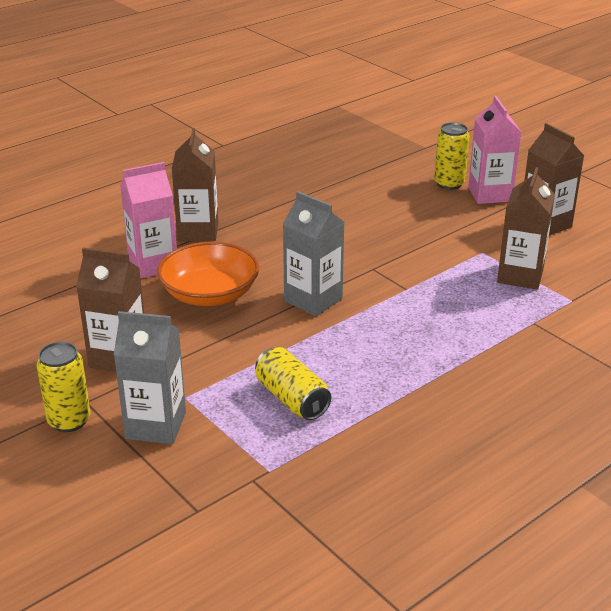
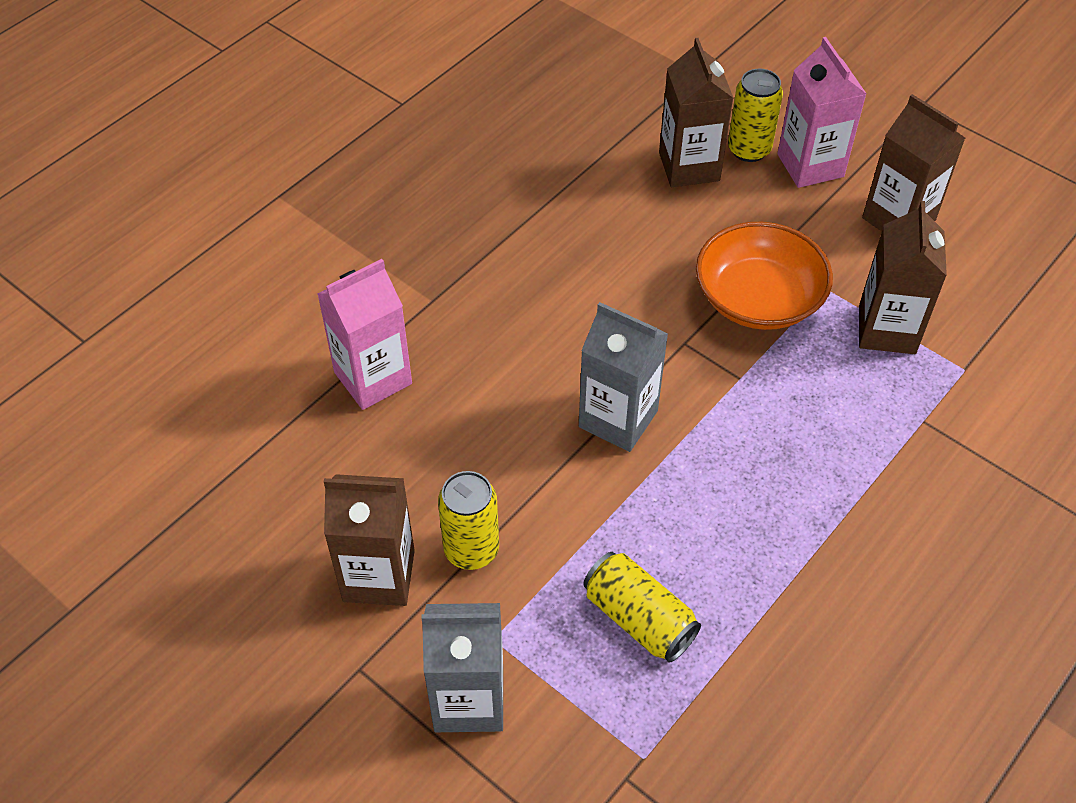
camera: 10 degrees left, 20 degrees up
yellow can [36,342,90,432] -> yellow can moved to [438,471,499,570]
orange bowl [157,242,259,306] -> orange bowl moved to [696,222,833,330]
brown carton [172,128,218,241] -> brown carton moved to [659,38,733,187]

